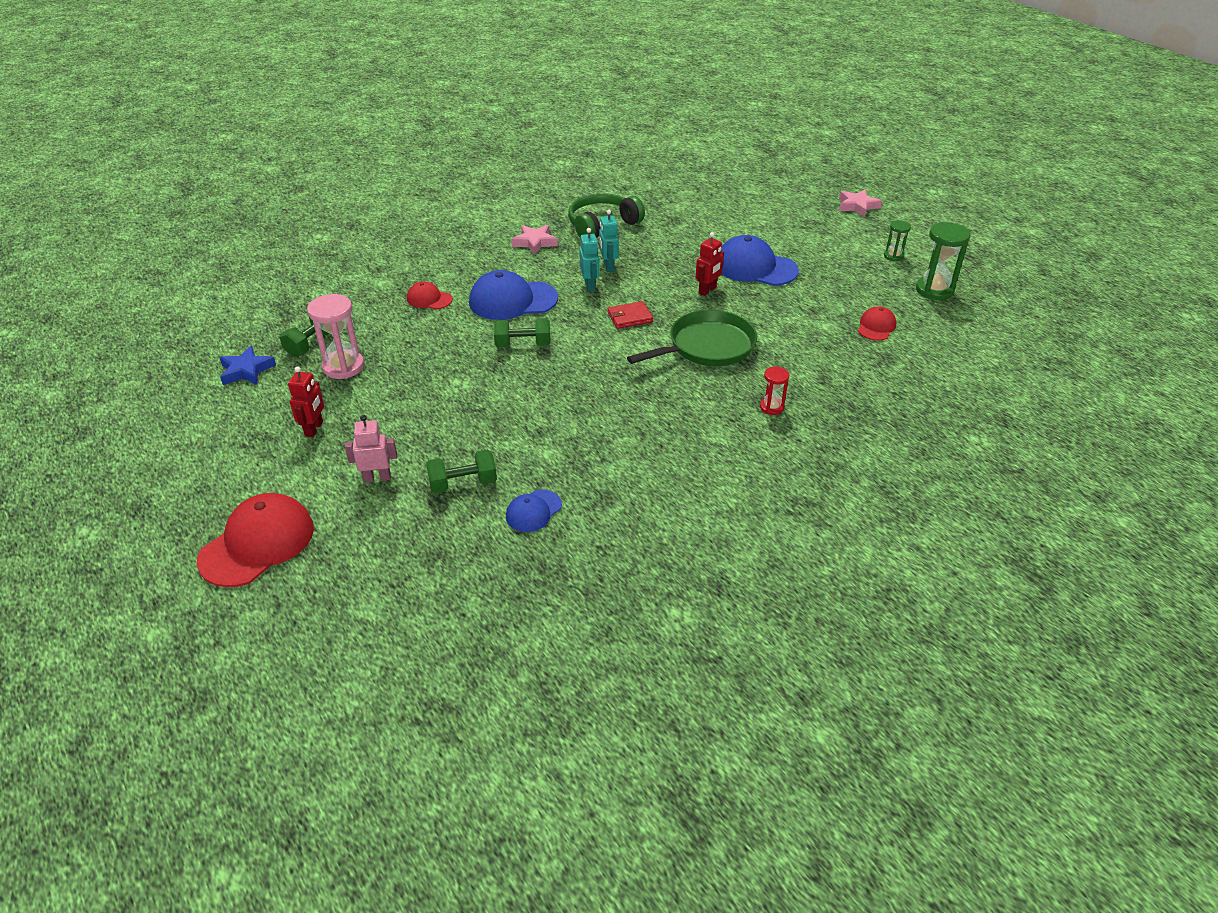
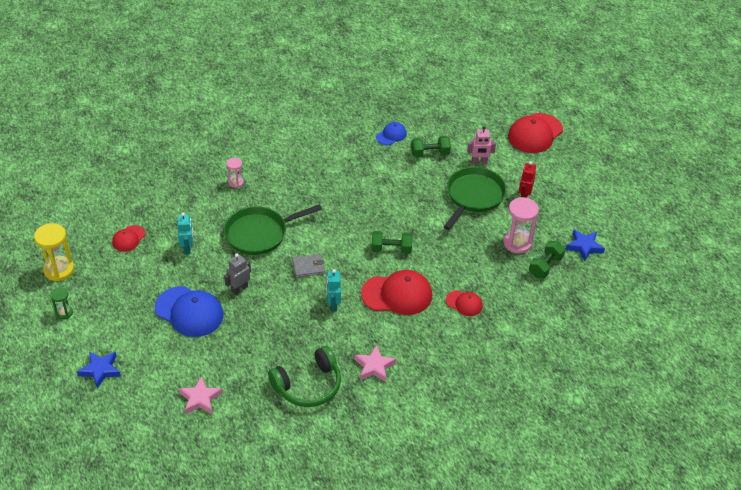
camera: 175 degrees left, 5 degrees up
blue cap [469,270,558,320] -> red cap [361,270,432,315]
turquoise robot [599,210,619,272] -> turquoise robot moved to [178,212,193,255]
red wallet [607,301,653,329] -> grey wallet [292,254,325,278]
red robot [696,232,724,296] -> grey robot [224,253,251,295]
red hourglass [760,367,789,415] -> pink hourglass [227,158,244,188]
pink star [839,189,882,217] -> pink star moved to [179,376,222,414]
green hourglass [916,222,971,300] -> yellow hourglass [34,223,74,281]
none -> blue star [77,351,121,389]
none -> green pan [444,167,507,230]

